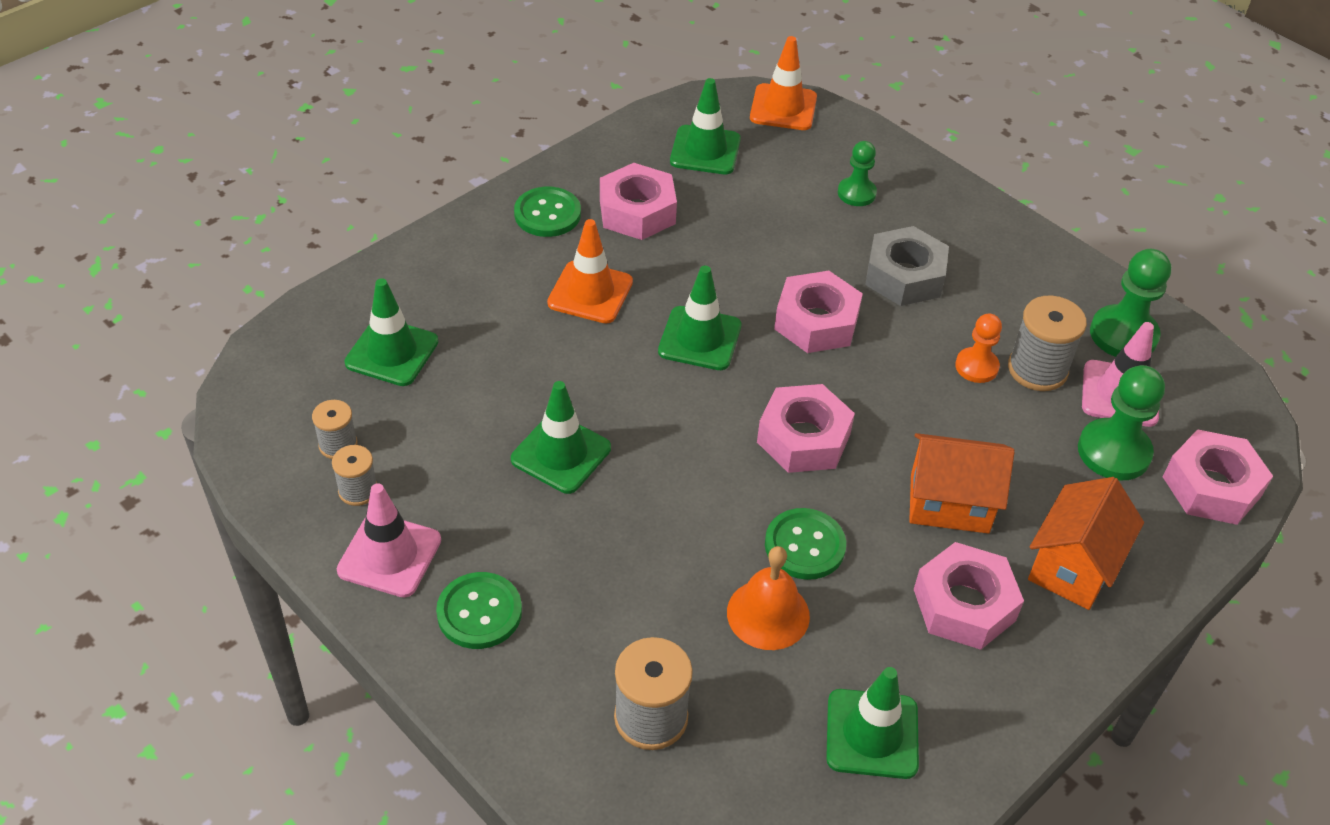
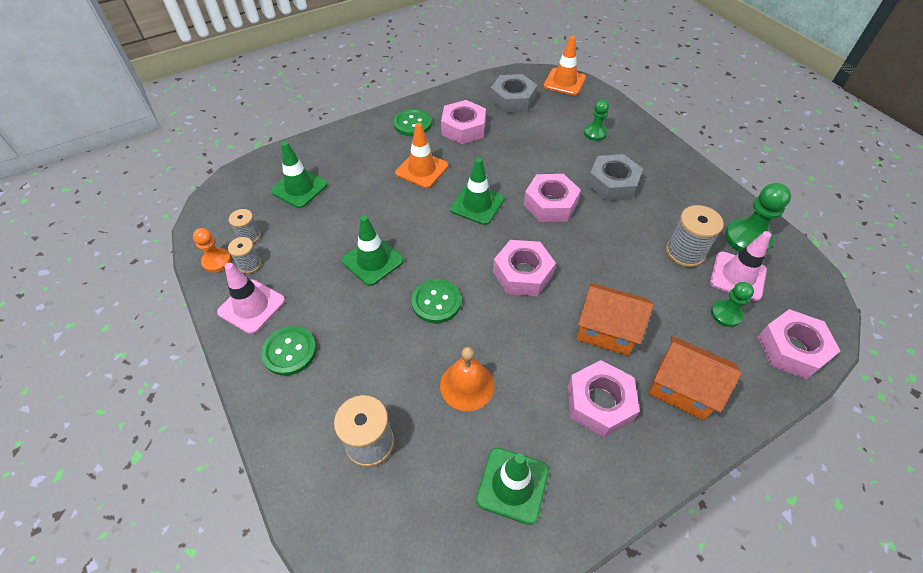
camera: 15 degrees right, 5 degrees up
green traffic cone [670,78,741,174] -> grey nut [490,74,537,113]
green button [765,508,846,580] -> green button moved to [411,279,461,323]
orange pawn [955,313,1002,383] -> orange pawn moved to [193,228,231,272]
orange house [1028,477,1144,610] -> orange house turned 75 degrees clockwise [648,336,742,420]
green pawn [1078,365,1165,481] -> green pawn [711,282,754,327], size x0.63

